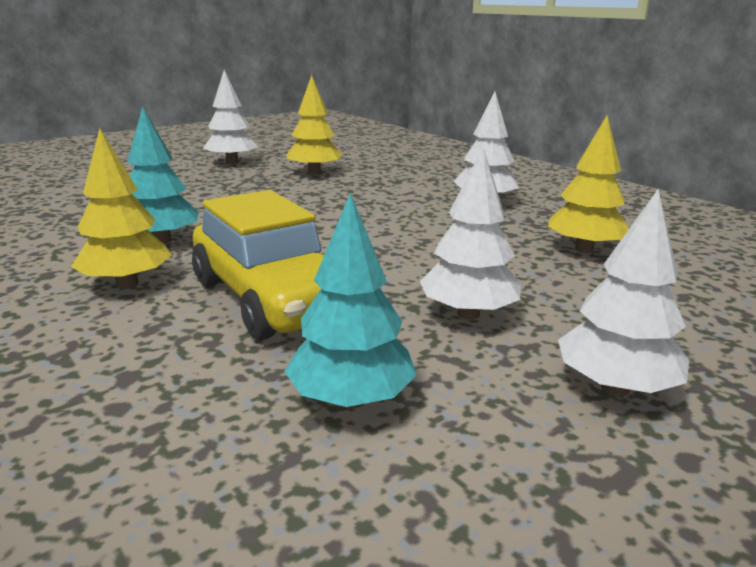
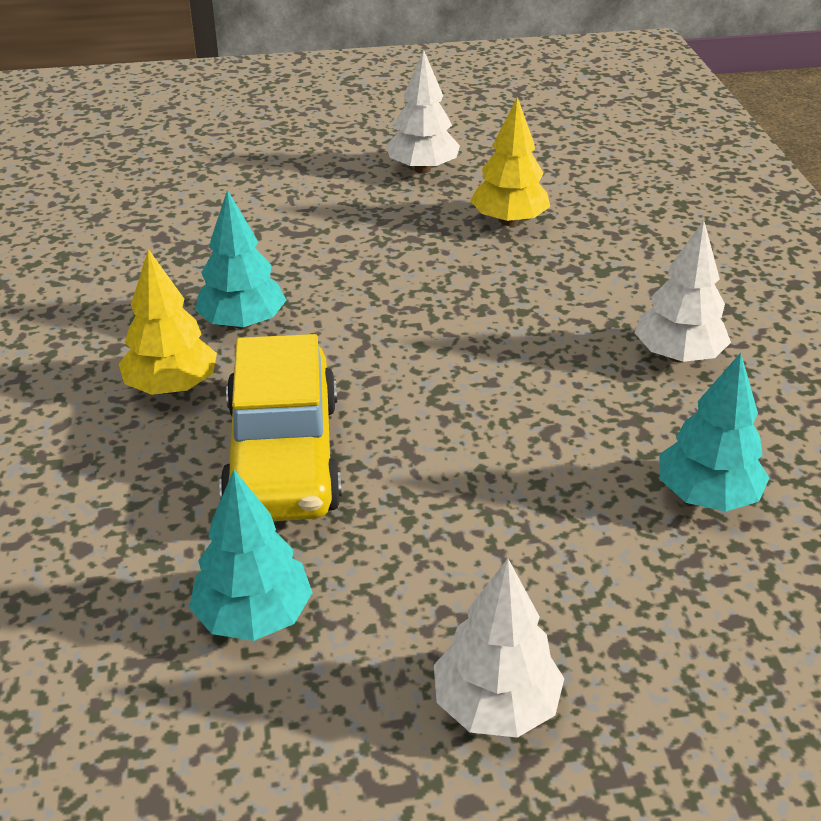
camera: 30 degrees right, 15 degrees up
white tree [420,148,521,320] -> none
yellow tree [548,116,629,253] -> turquoise tree [659,353,769,512]

